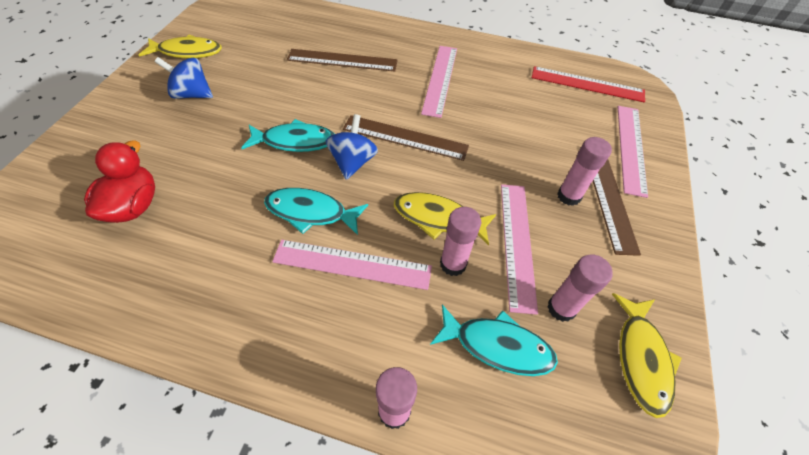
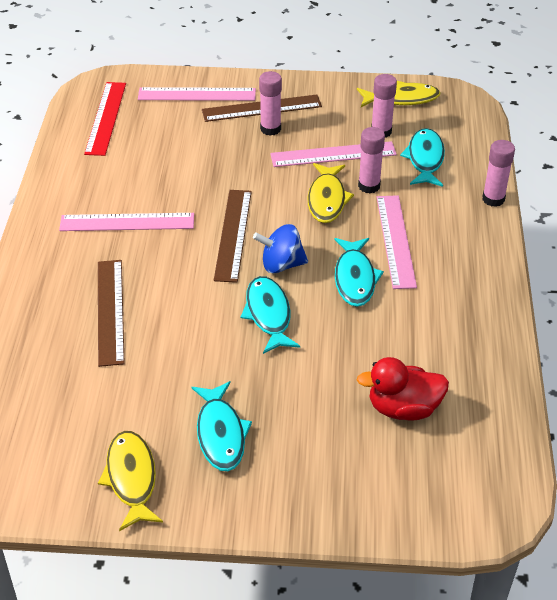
camera: 100 degrees left, 10 degrees down
blue spinning top [155,57,213,99] -> turquoise fish [191,381,252,471]

